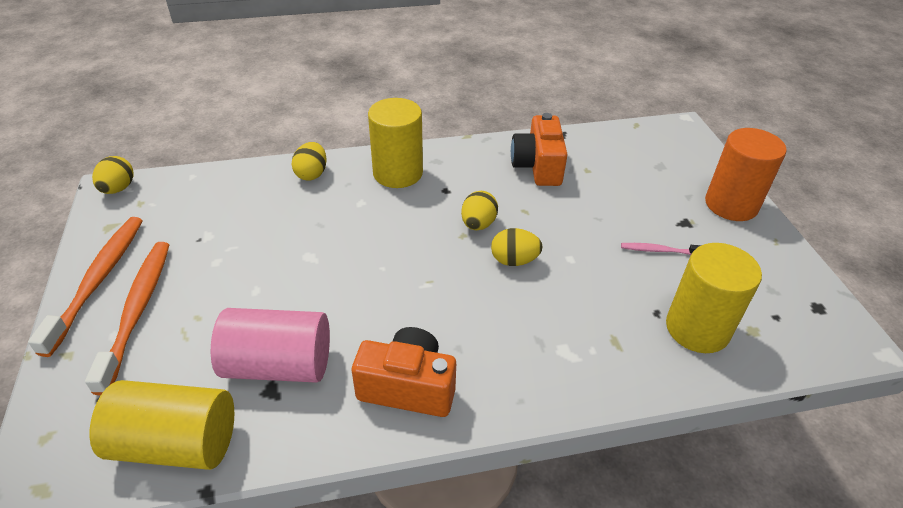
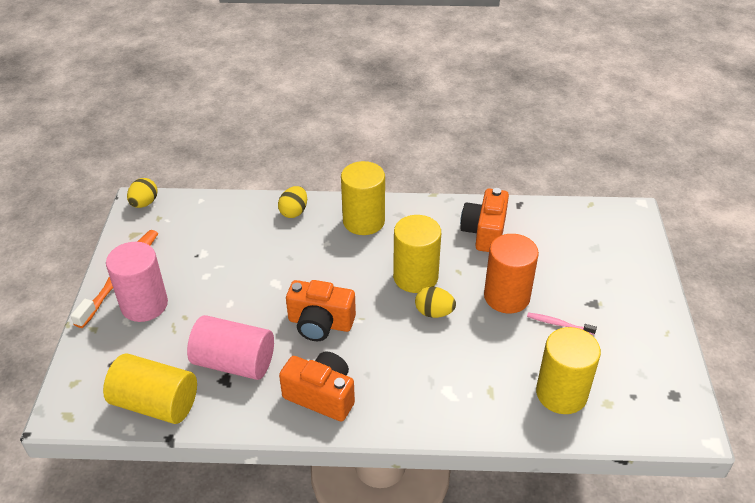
camera: 15 degrees right, 0 degrees up
orange toothbrush [85,242,169,396] -> pink cylinder [106,242,168,322]
yellow egg [461,191,498,230] -> yellow cylinder [393,215,441,293]
orange cylinder [705,128,787,221] -> orange cylinder moved to [484,234,539,313]
none -> orange camera [286,280,356,341]

